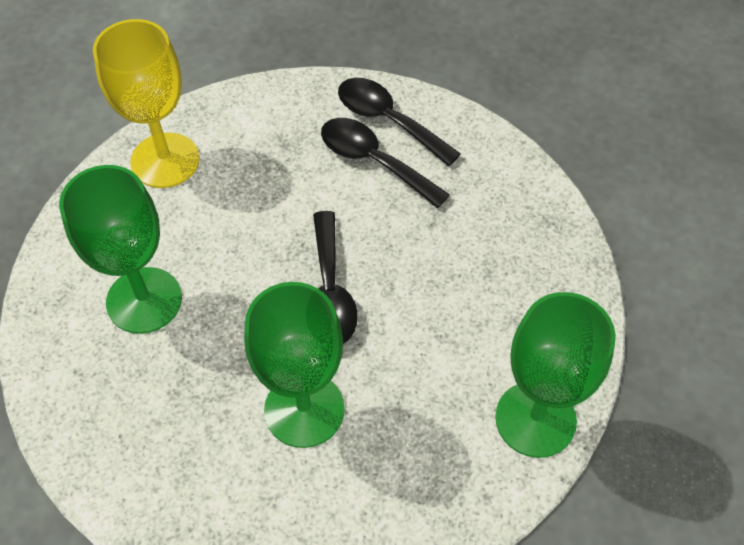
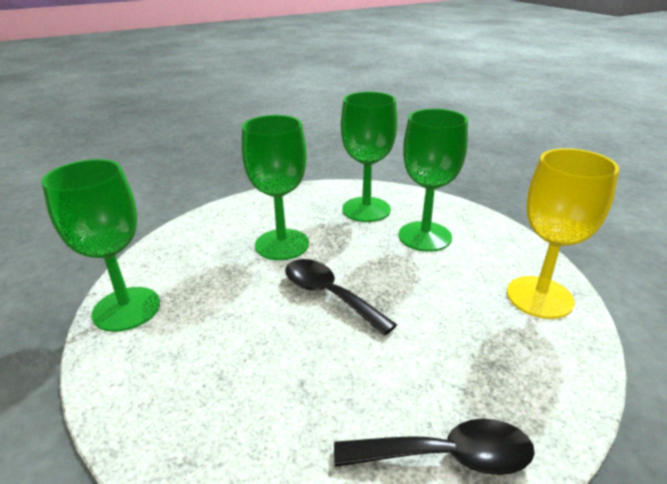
camera: 140 degrees right, 25 degrees down
black spoon [321,118,450,208] -> none
none -> green goblet [341,92,398,222]

